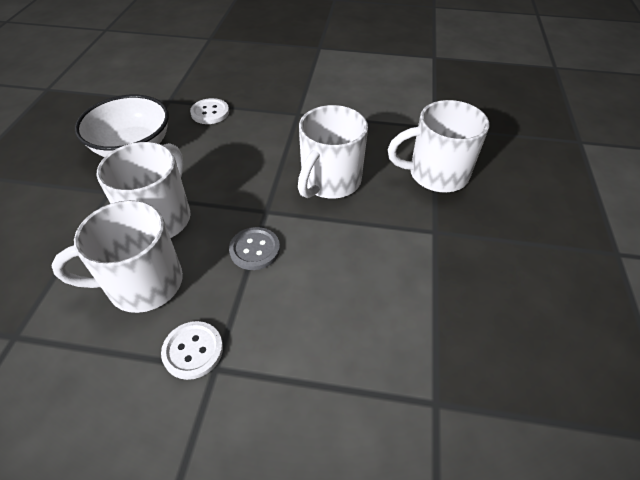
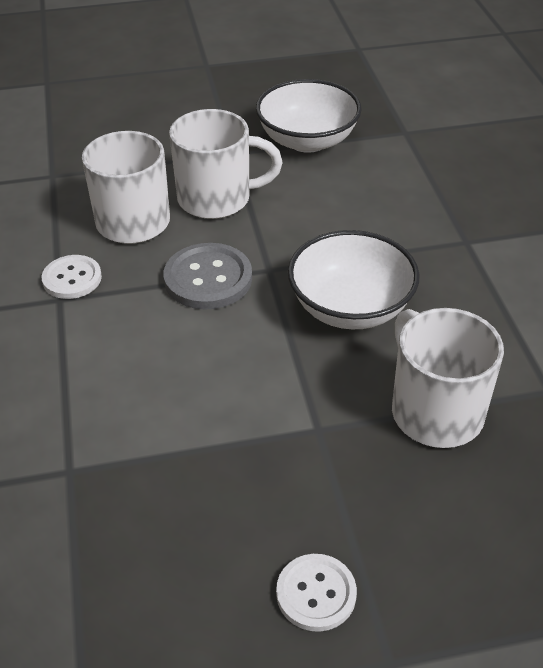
camera: 70 degrees right, 5 degrees down
white button [190,98,229,124] -> white button moved to [276,554,357,632]
grey button [229,227,280,270] -> grey button [164,243,252,310], size x1.51
white mug [298,105,368,199] -> white bowl [288,230,420,329]

